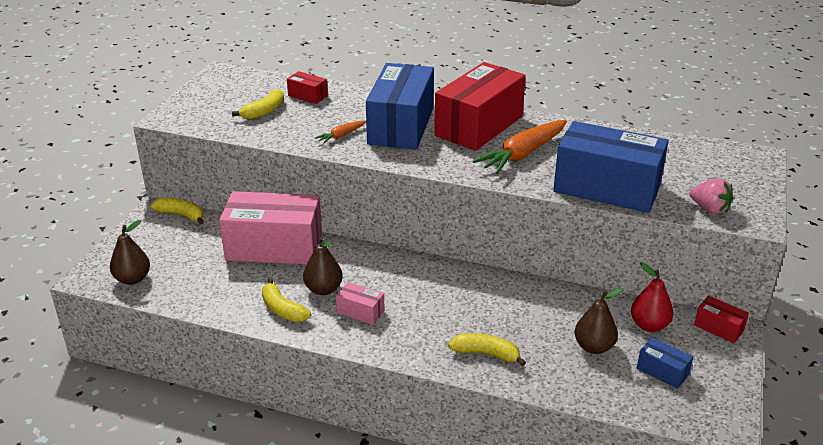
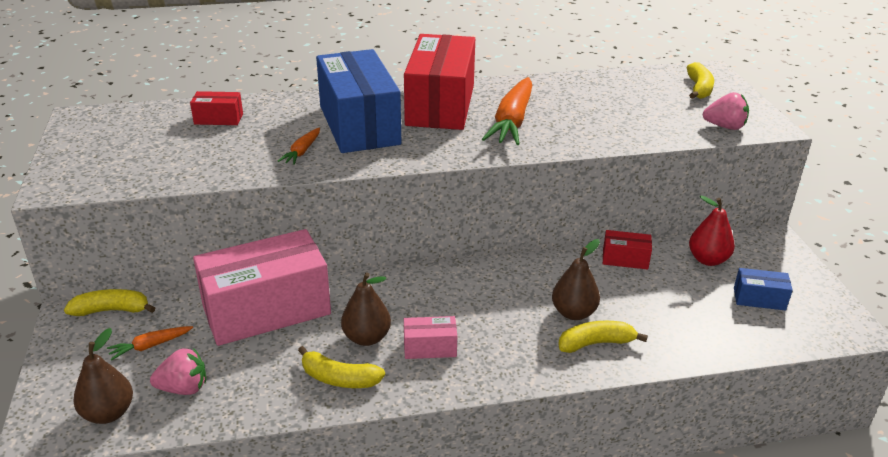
camera: 30 degrees left, 0 degrees up
yellow banana [232,89,284,119] -> yellow banana moved to [687,62,714,99]
blue box [553,121,669,213] -> none
brown pear [575,288,624,354] -> brown pear moved to [552,239,600,320]
red box [694,296,749,343] -> red box moved to [603,230,652,270]
none -> orange carrot [107,326,193,361]
none -> pink strawberry [150,348,206,395]

